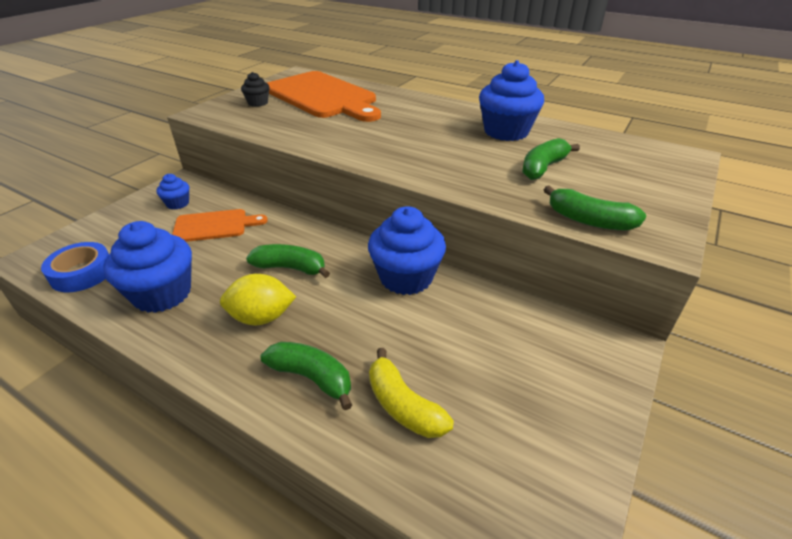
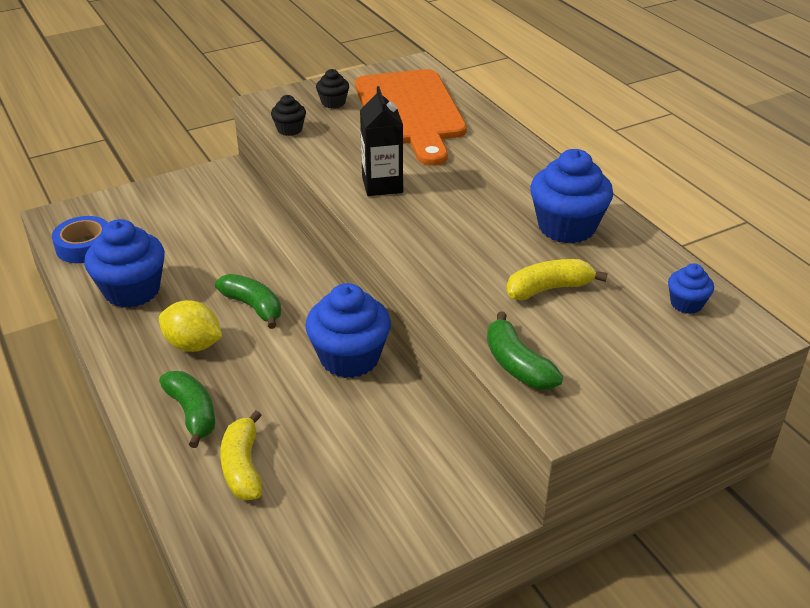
camera: 30 degrees right, 0 degrees up
blue cupcake [156,174,189,210] -> blue cupcake moved to [668,263,714,314]
orange cutting board [172,209,268,242] -> none
green banana [522,138,580,180] -> yellow banana [506,259,607,300]
none -> black cupcake [271,95,306,136]
none -> black carton [360,86,403,196]

